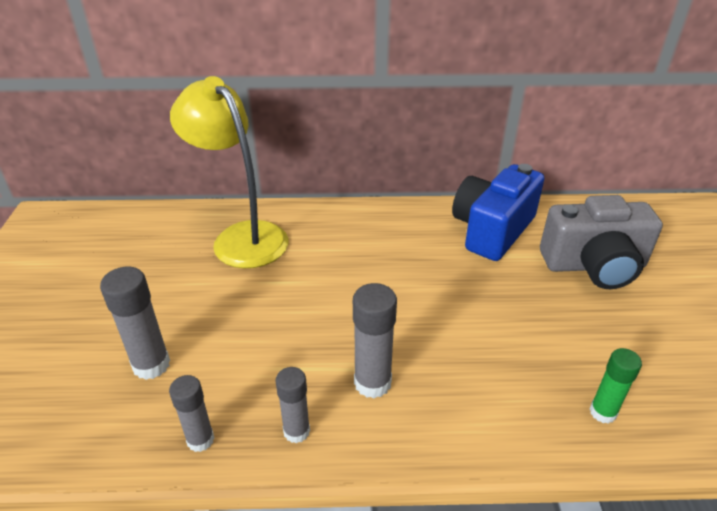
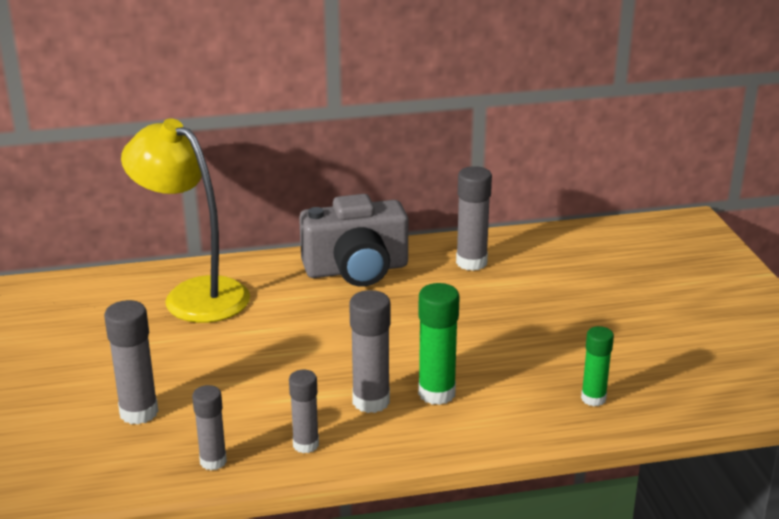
camera: 10 degrees left, 10 degrees down
blue camera [452,164,544,261] -> grey glue stick [456,166,492,271]
grey camera [540,195,663,289] -> grey camera moved to [299,194,408,287]
none -> green glue stick [418,283,460,405]

